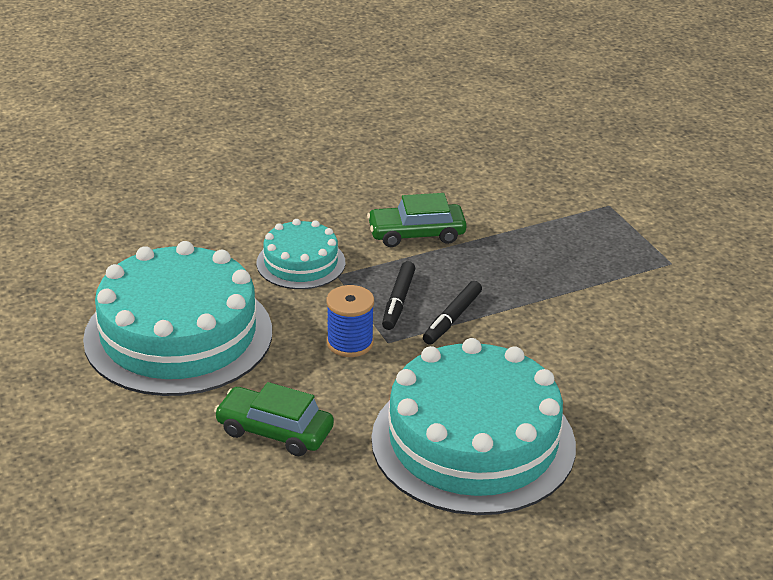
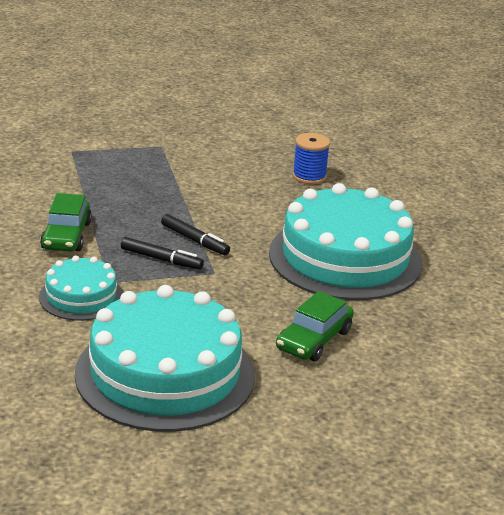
camera: 80 degrees left, 5 degrees down
blue spool [326,285,374,357] -> blue spool moved to [292,133,330,184]

